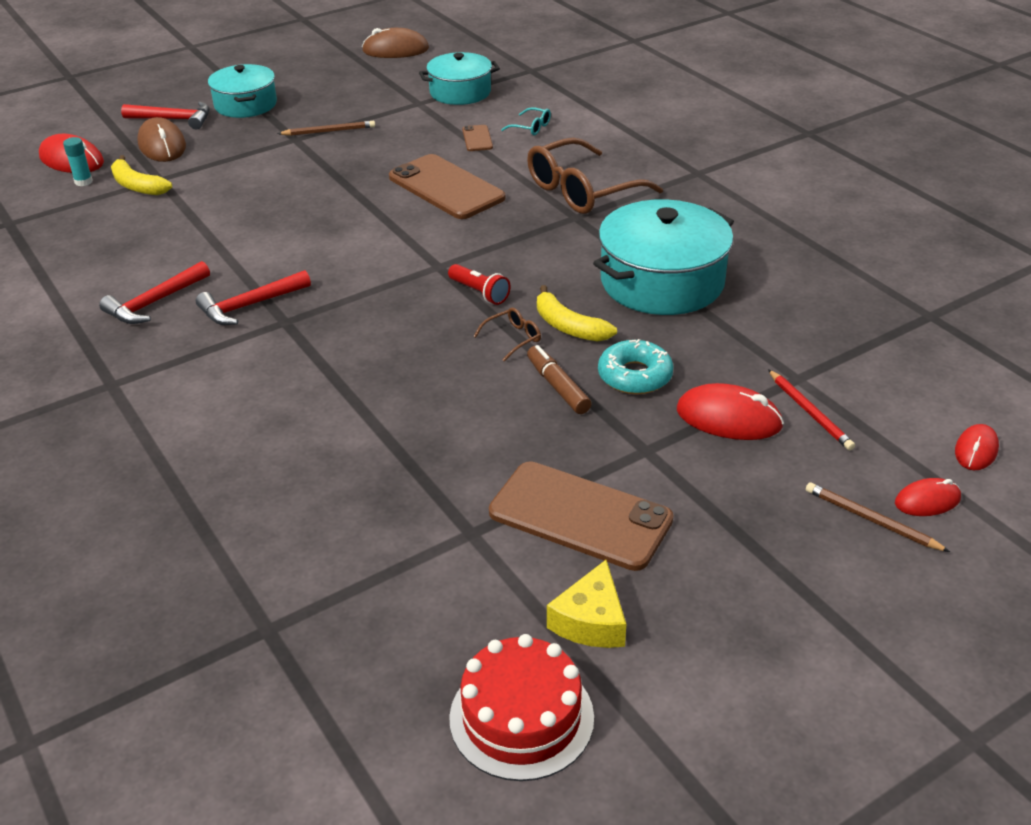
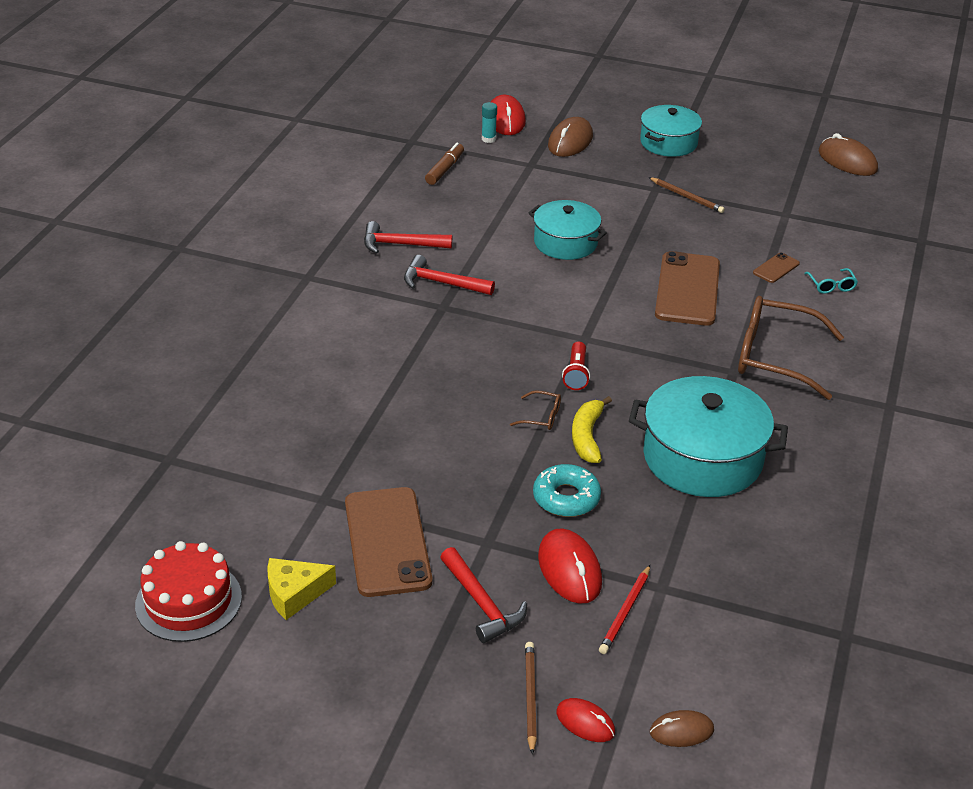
camera: 50 degrees right, 0 degrees up
yellow banana [111,155,172,195] -> none
red hammer [121,102,210,129] -> red hammer moved to [440,547,527,643]
turquoise pot [419,52,500,105] -> turquoise pot moved to [529,200,607,260]
brown marker [527,345,591,414] -> brown marker moved to [425,143,464,185]
red mouse [955,424,999,470] -> brown mouse [650,710,714,747]

